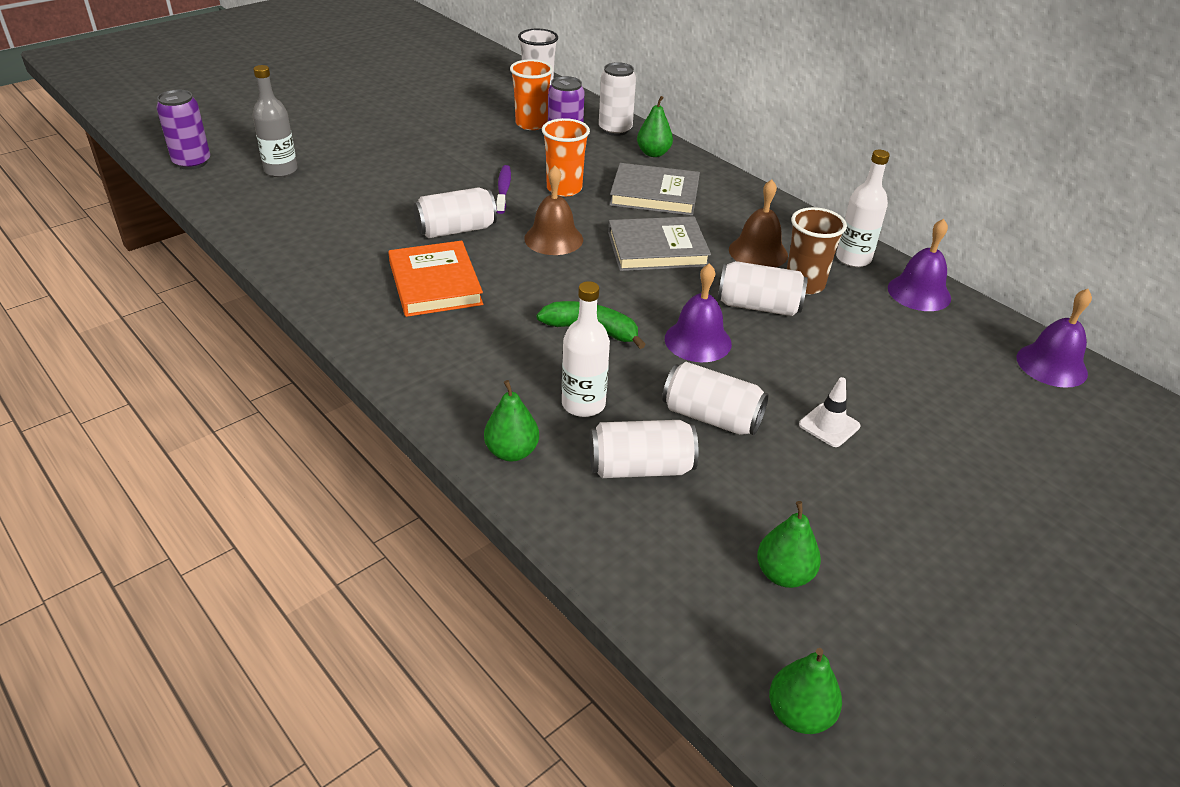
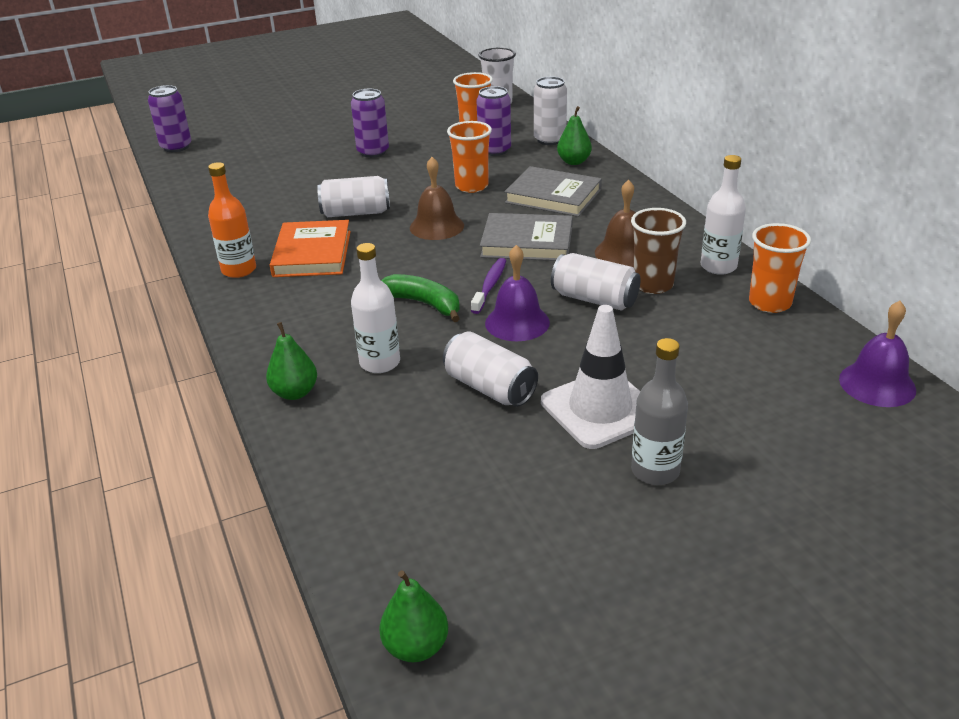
camera: 20 degrees right, 5 degrees down
grey bottle [253,65,298,177] -> grey bottle moved to [631,338,688,485]
purple toothbrush [496,165,511,214] -> purple toothbrush moved to [471,258,506,314]
white can [590,420,698,478] -> none
green pear [757,501,821,588] -> none
white traffic cone [799,377,860,447] -> white traffic cone [541,305,640,449], size x1.99
purple bell [888,219,951,311] -> orange cup [749,223,811,313]
none -> orange bottle [208,162,256,278]
none -> purple can [351,89,389,158]

